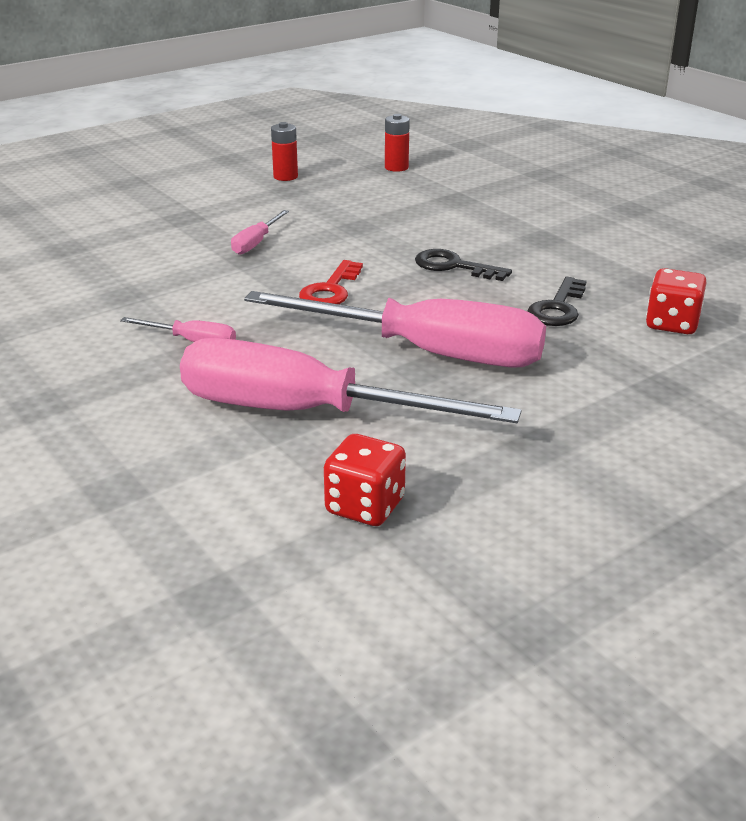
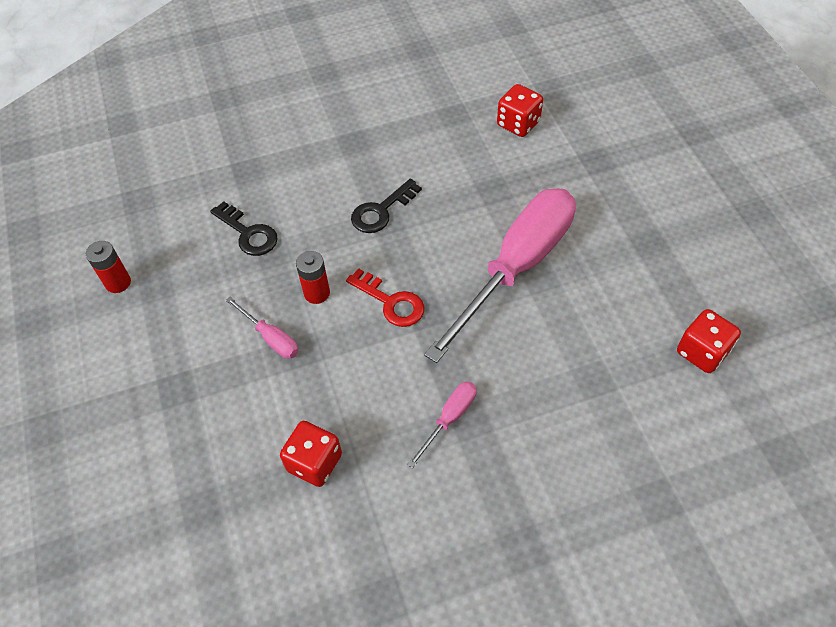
camera: 70 degrees left, 25 degrees up
pink screwdriver [180,338,522,423] -> none
red battery [385,114,410,172] -> red battery moved to [296,251,330,304]
black key [527,277,587,326] -> black key moved to [210,201,278,256]
none -> red dice [280,421,342,487]

